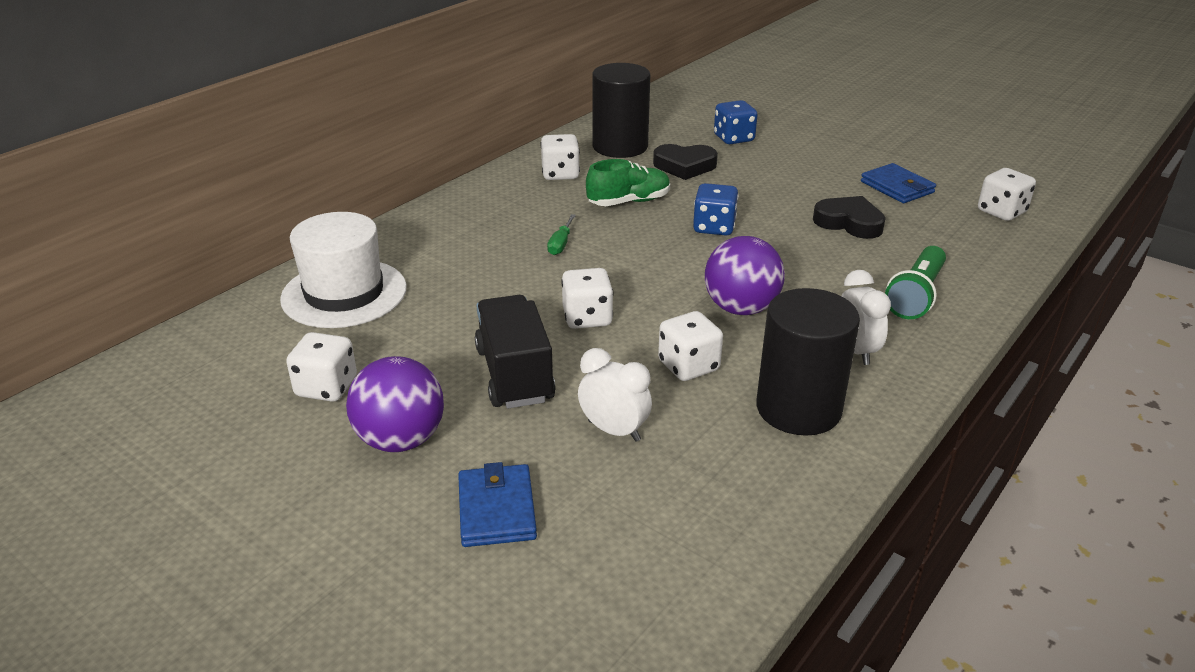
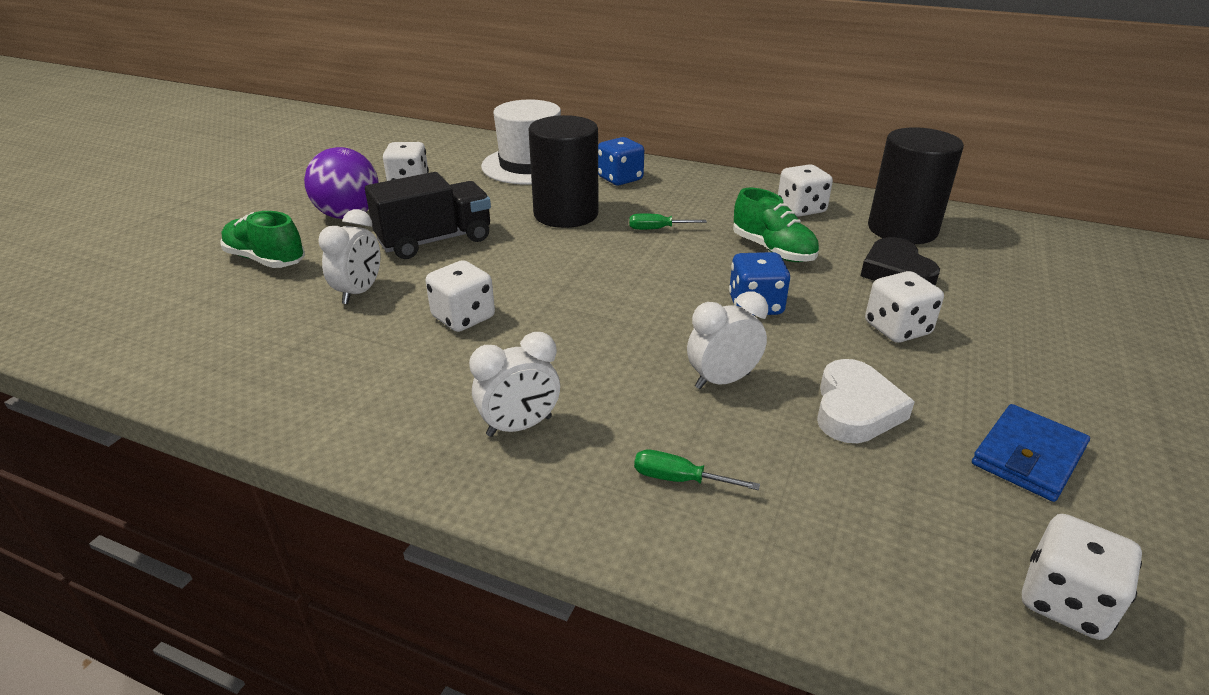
camera: 75 degrees right, 0 degrees up
blue wallet [458,462,537,547] -> green shoe [220,211,305,268]
white dice [561,268,614,329] -> white dice moved to [865,271,944,343]
purple ball [705,236,785,315] -> none
blue dice [714,100,758,144] -> blue dice moved to [598,137,644,185]
black cylinder [756,288,860,436] -> black cylinder moved to [528,115,599,228]
black heart [813,196,886,239] -> white heart [817,359,915,443]
green flashlight [885,246,946,319] -> green screwdriver [634,450,760,490]
none -> white clock [687,291,768,389]

